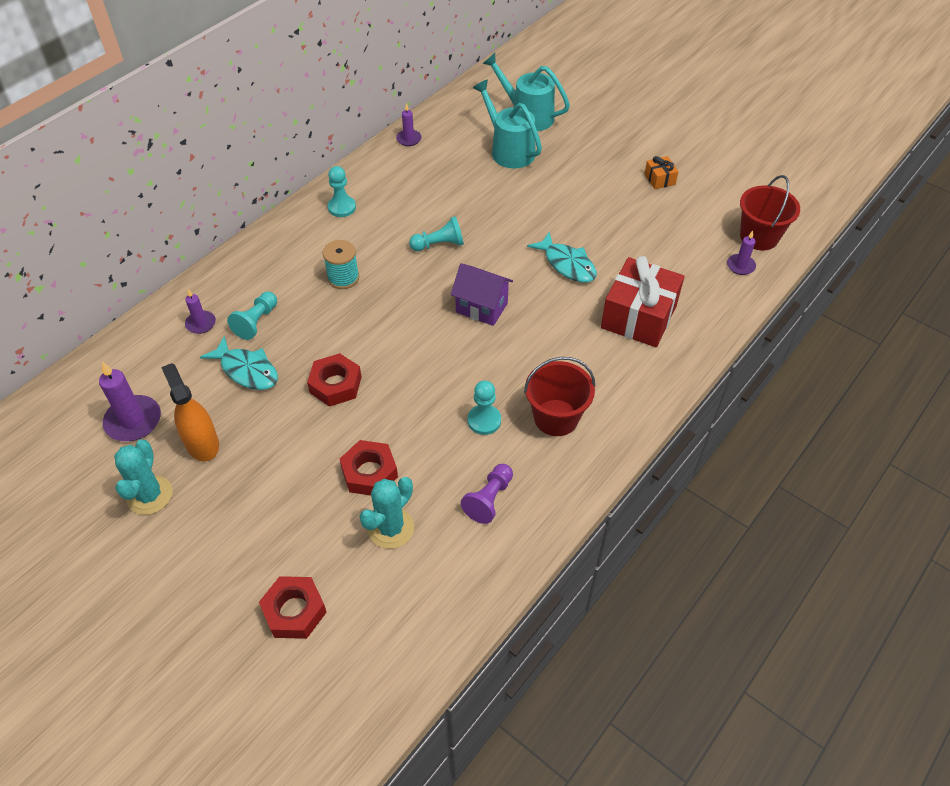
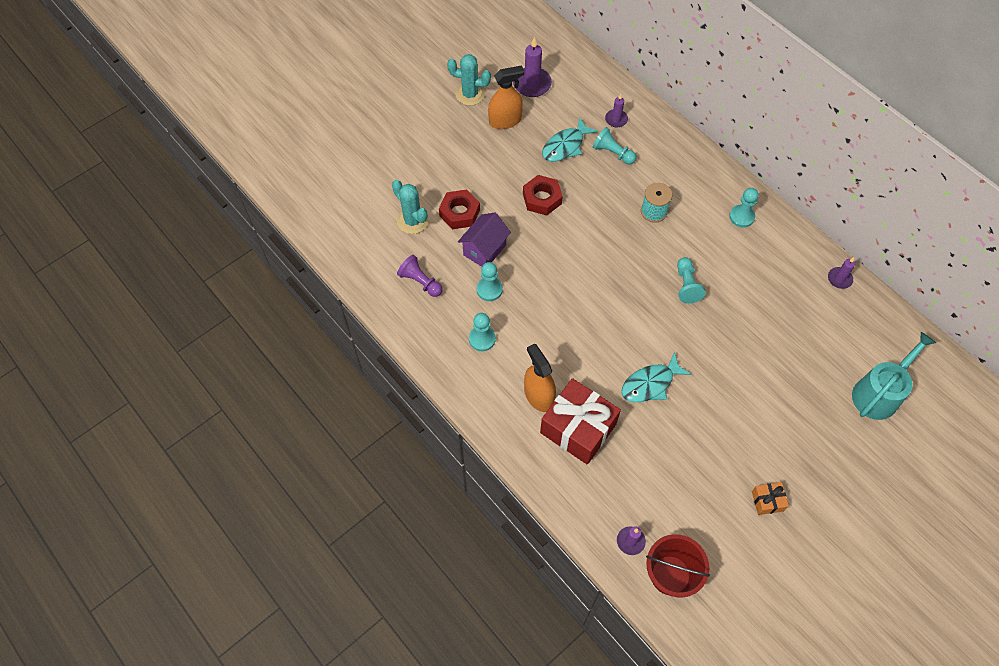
camera: 100 degrees right, 10 degrees up
red nut [259,576,327,639] -> none
purple house [451,263,513,326] -> purple house moved to [458,213,511,267]
turquoise watering can [473,80,542,169] -> none
red bucket [524,357,595,436] -> turquoise pawn [469,313,496,351]
none -> orange spray bottle [524,344,556,412]

